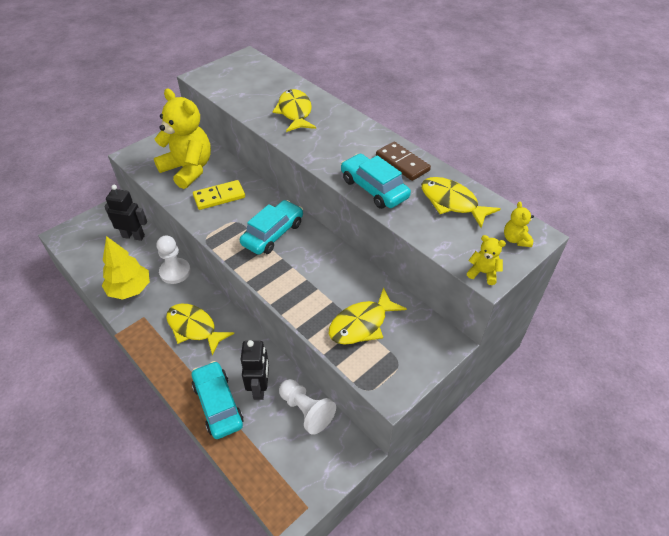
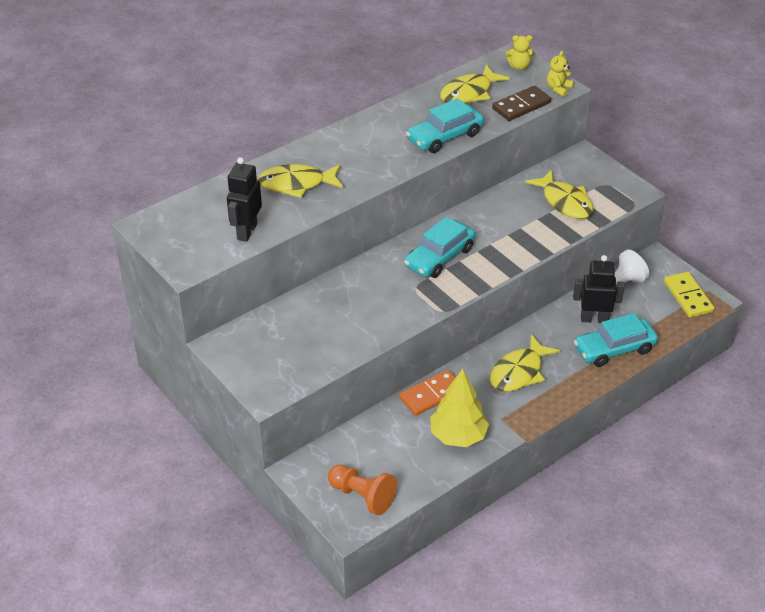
camera: 85 degrees left, 5 degrees down
black robot [104,185,147,241] -> black robot moved to [227,157,262,242]
yellow teddy bear [154,88,211,189] -> none
white pawn [157,235,191,284] -> orange domino [399,370,456,416]
yellow domino [193,180,245,210] -> yellow domino moved to [664,272,715,317]
turquoise car [240,200,303,255] -> turquoise car turned 90 degrees counterclockwise [404,217,475,278]
brown domino [376,142,431,181] -> brown domino moved to [492,86,551,121]
none -> orange pawn [328,465,397,515]

